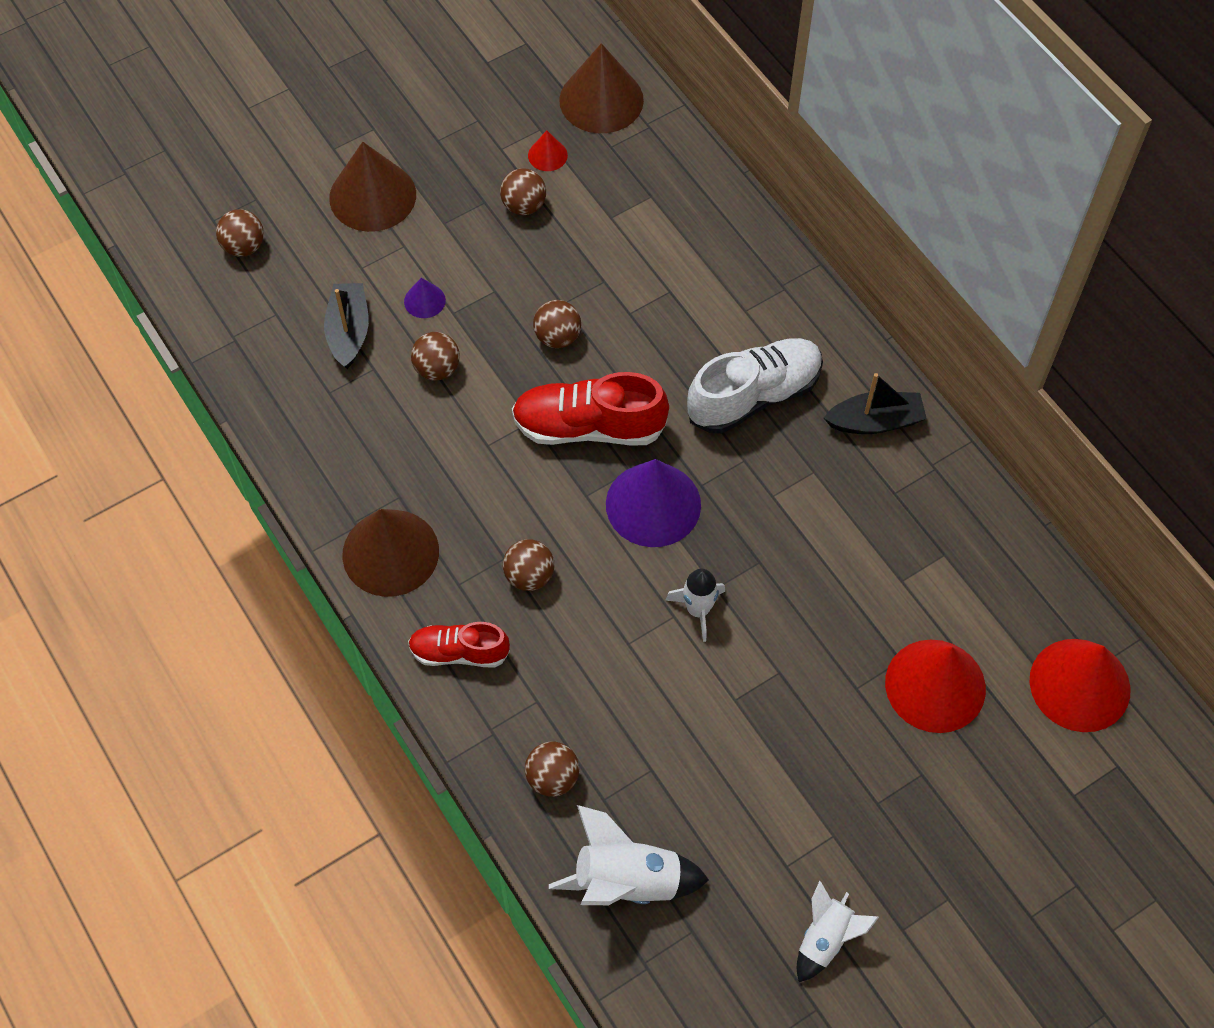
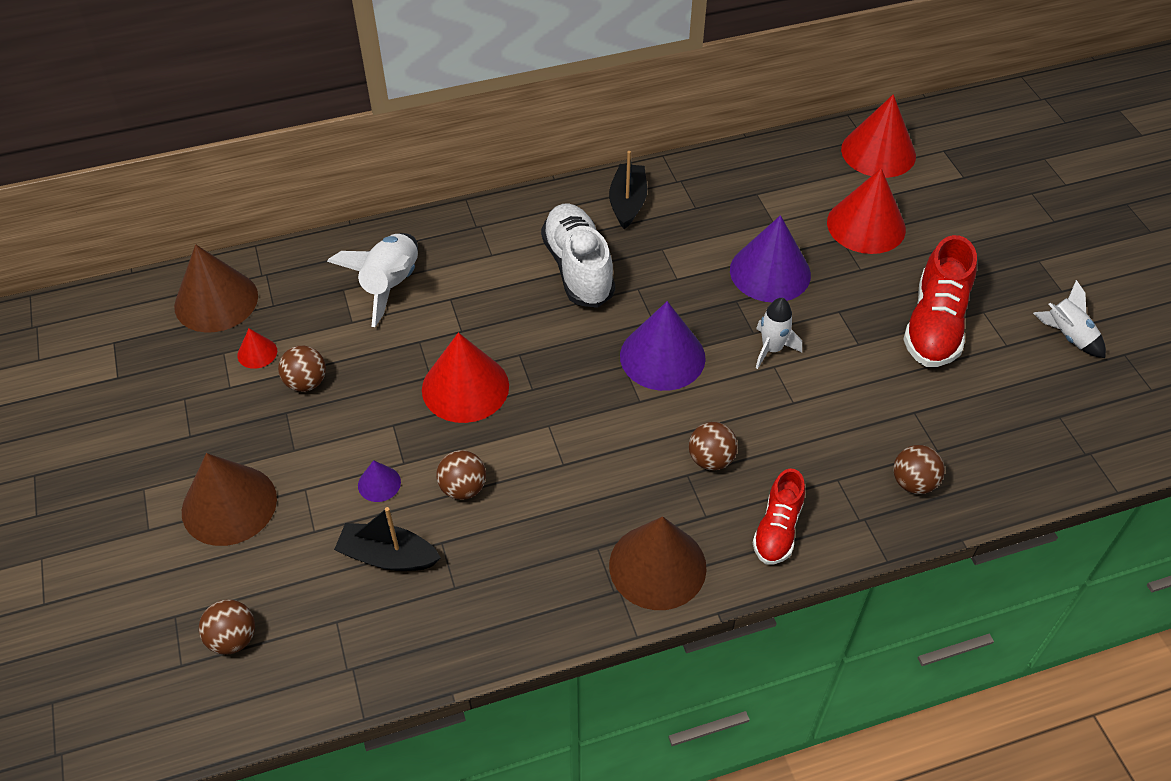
camera: 75 degrees left, 10 degrees down
red shoe [512,372,669,445] -> red shoe moved to [903,235,977,367]
brown ball [533,300,581,348] -> red cone [422,332,509,423]
white rocket [549,805,709,905] -> white rocket moved to [327,233,418,327]
none -> purple cone [730,215,811,302]

